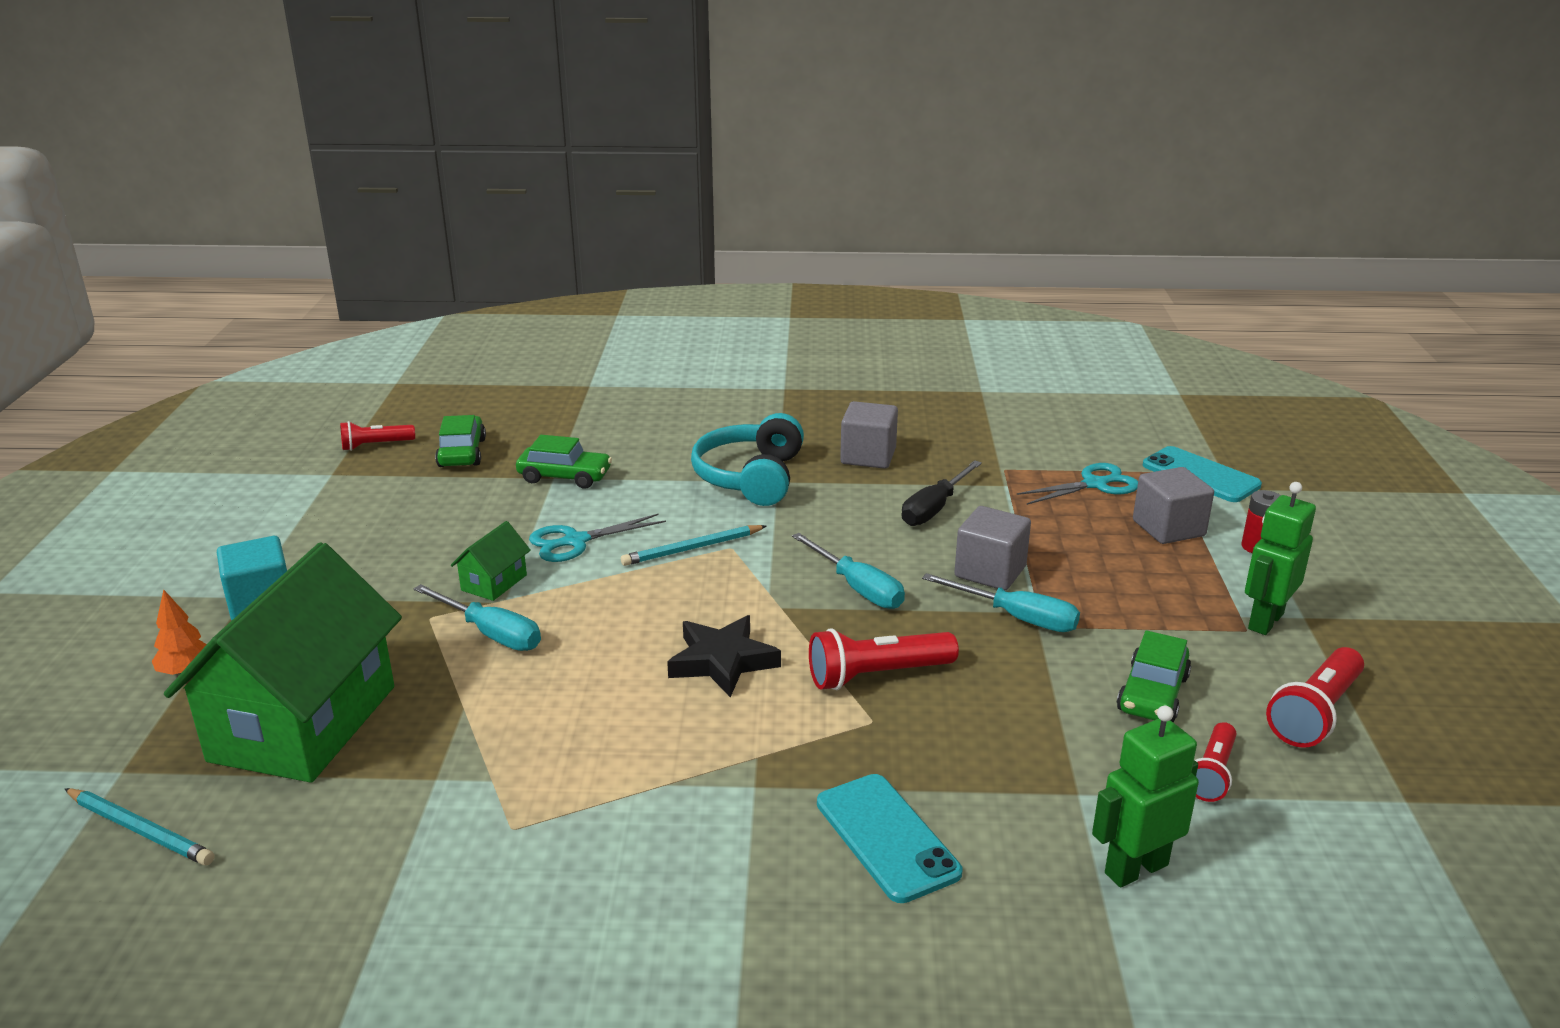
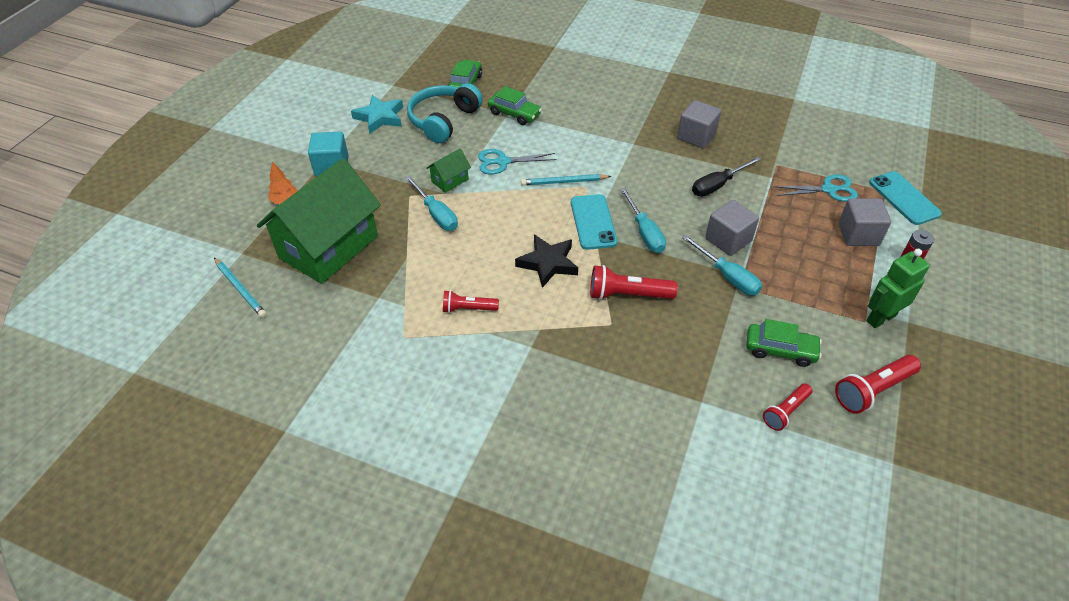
camera: 20 degrees right, 20 degrees up
red flashlight [340,421,415,451] -> red flashlight moved to [443,290,499,313]
turquoise headphones [691,413,804,506] -> turquoise headphones moved to [407,83,483,143]
turquoise phone [817,774,962,903] -> turquoise phone moved to [571,194,618,250]
green robot [1092,706,1199,887] -> none
green car [1117,630,1191,722] -> green car turned 120 degrees counterclockwise [746,319,822,367]
none -> turquoise star [351,95,403,134]

